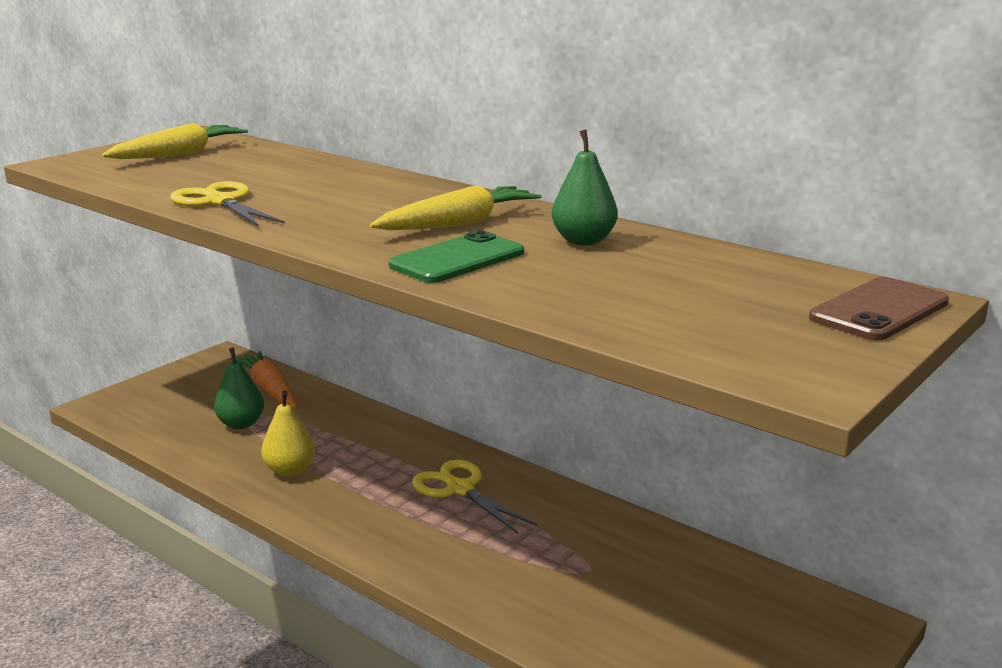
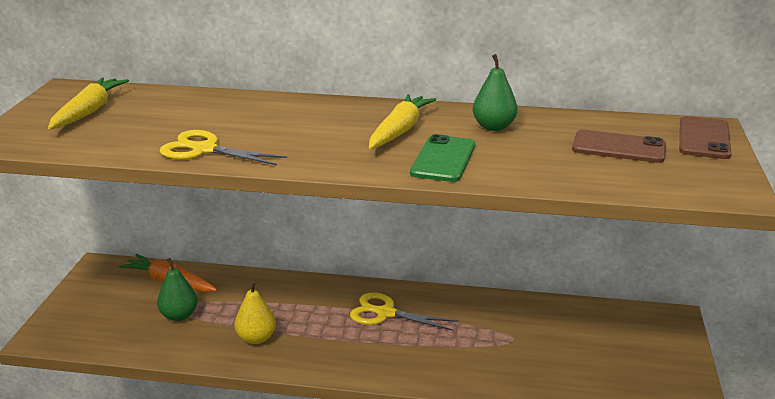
camera: 30 degrees left, 5 degrees up
none -> brown phone [572,129,666,163]

